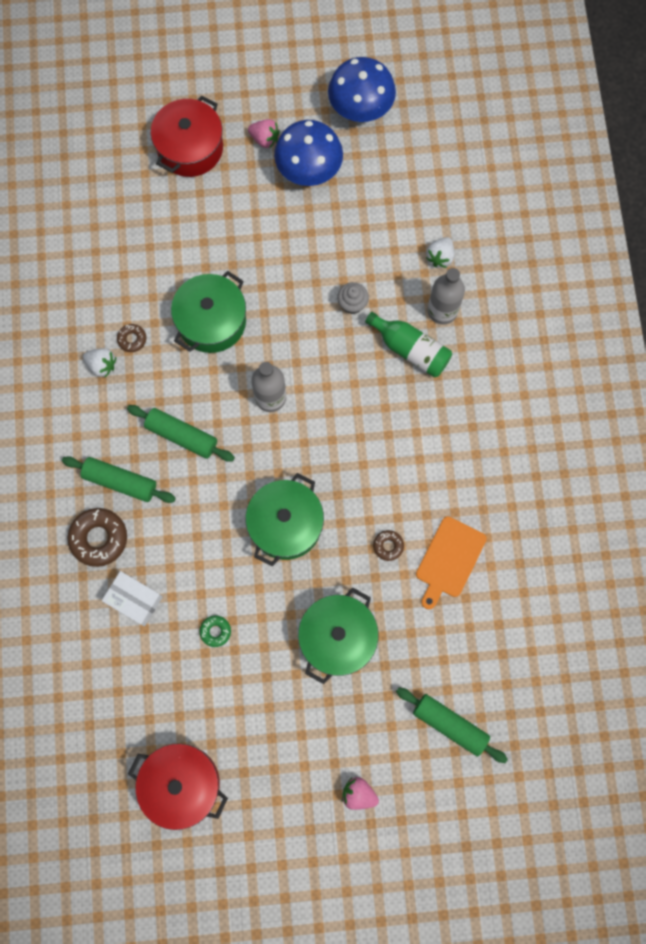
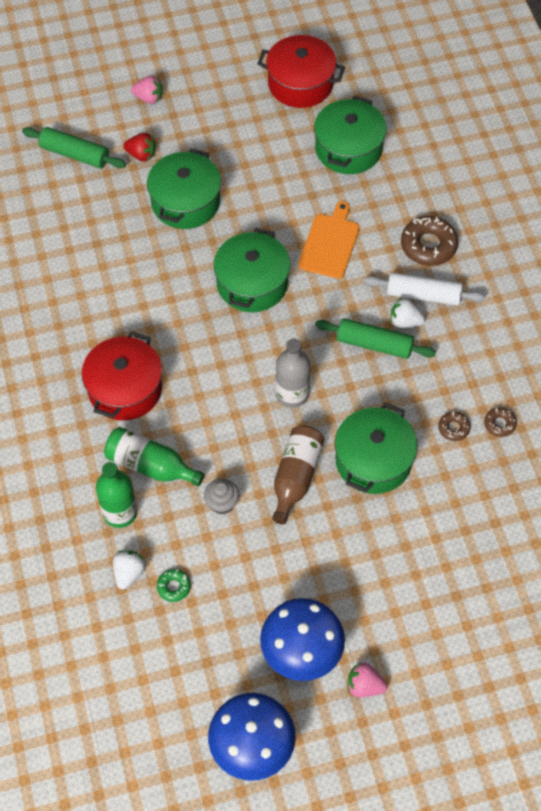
camera: 170 degrees right, 15 degrees down
green rolling pin [62,456,176,503] -> white rolling pin [364,272,485,306]
white strawberry [83,348,116,377] -> white strawberry moved to [391,297,425,328]
white box [102,571,163,626] -> none
red pot [151,95,223,177] -> red pot moved to [82,331,162,421]
green donut [200,615,231,647] -> green donut moved to [157,569,191,602]
brown donut [373,530,404,561] -> brown donut moved to [484,407,517,437]
orange cutting board [416,516,487,610] -> orange cutting board moved to [298,201,360,279]
grey bottle [427,268,465,325] -> green bottle [96,462,137,528]
none -> red strawberry [123,133,156,162]
none -> brown bottle [272,425,324,524]
none -> green pot [314,96,387,174]

